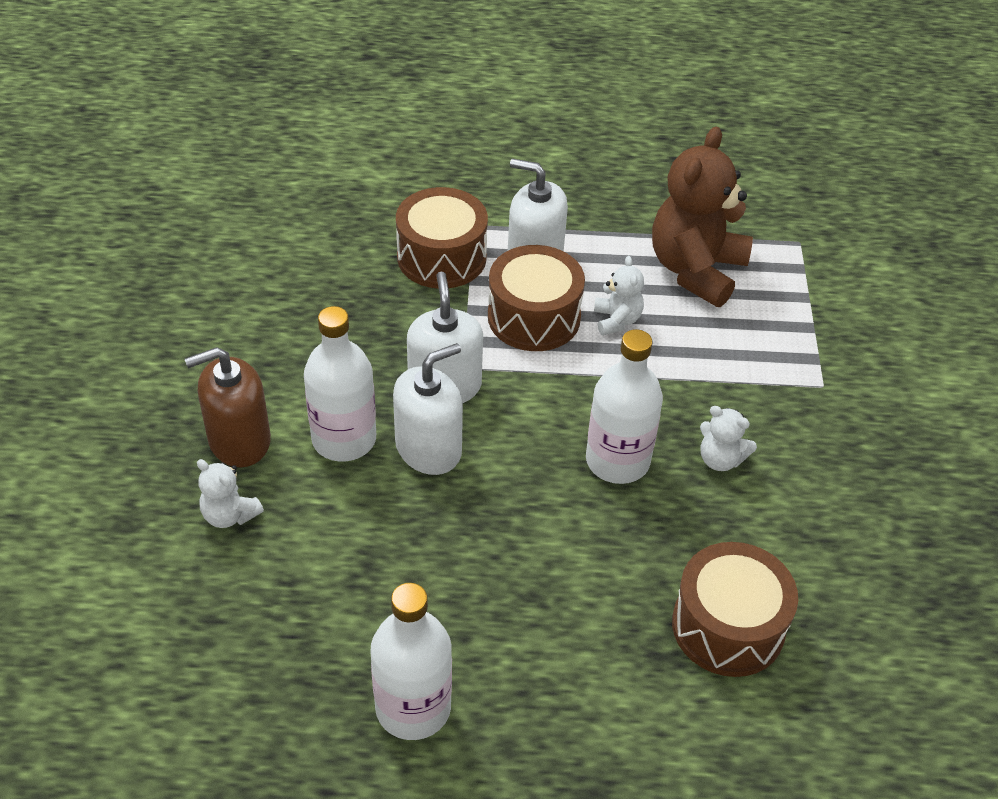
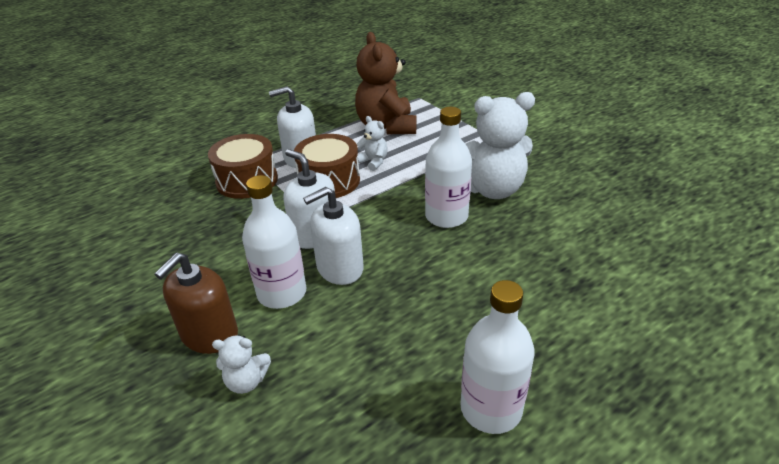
camera: 35 degrees left, 10 degrees down
white soap dispenser [393,343,463,475] -> white soap dispenser turned 135 degrees counterclockwise [303,187,364,285]
brown drum [672,542,798,677] -> none
white teddy bear [700,406,757,471] -> white teddy bear [466,92,535,199], size x2.14

